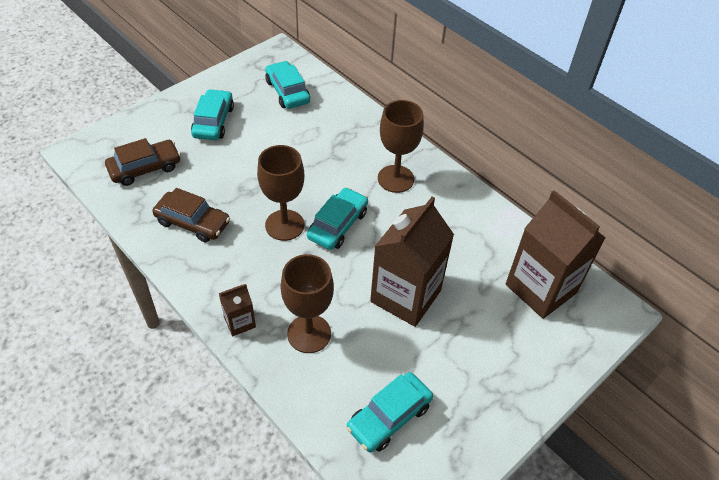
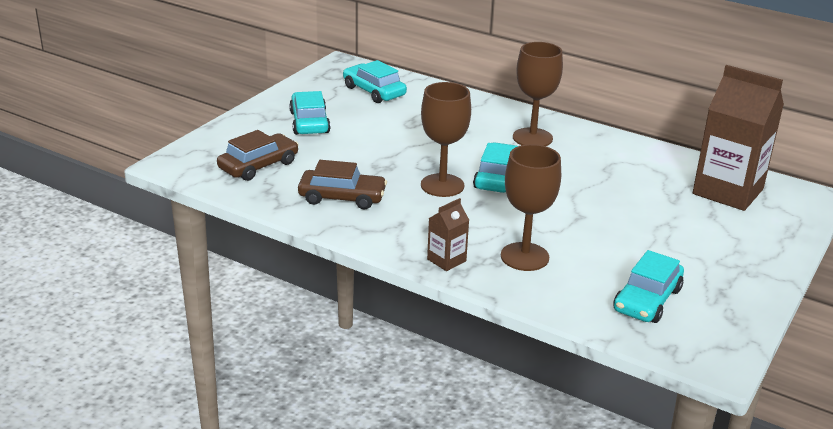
camera: 15 degrees left, 20 degrees down
brown carton [370,197,454,327] -> none

